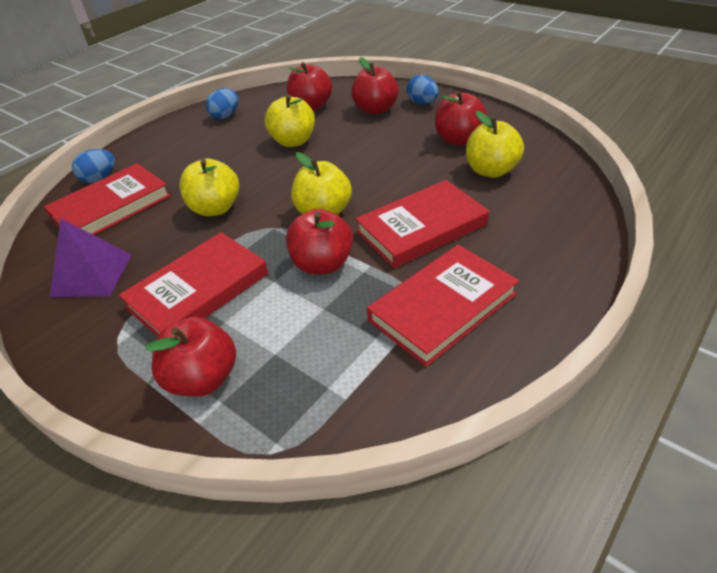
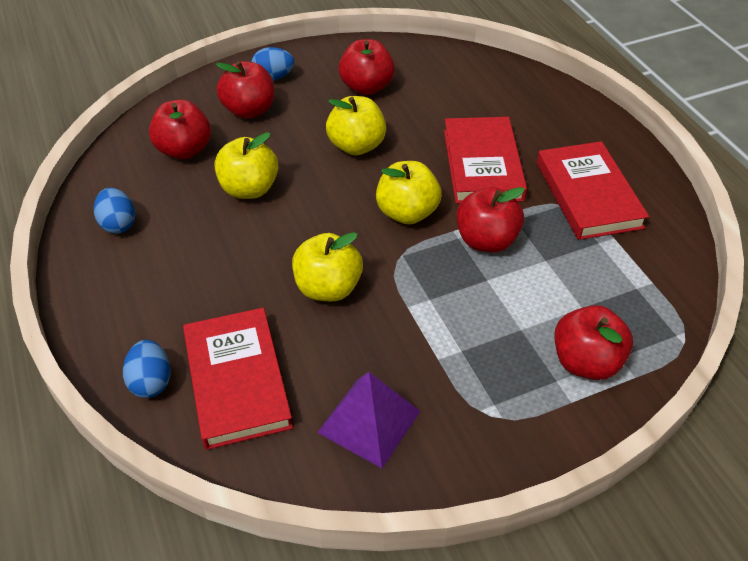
camera: 65 degrees left, 5 degrees up
red book [119,232,268,337] -> none
yellow apple [466,111,524,178] -> yellow apple moved to [326,96,386,155]

